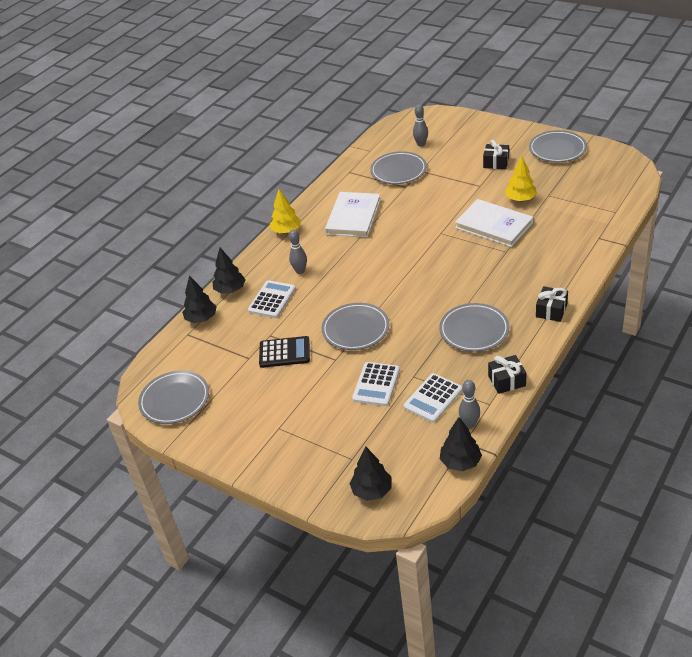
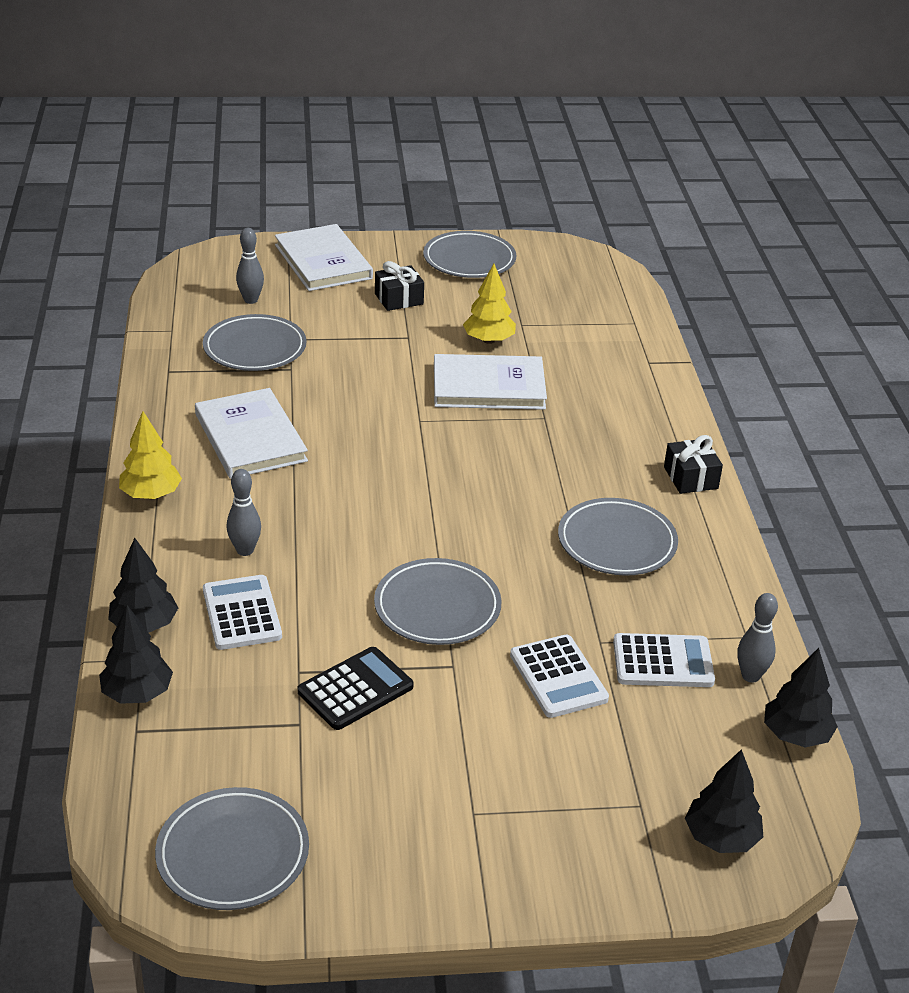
camera: 45 degrees left, 5 degrees down
white calculator [403,373,463,423] -> white calculator turned 90 degrees counterclockwise [613,633,715,687]
black gift [488,355,526,394] -> none
none -> white book [275,224,373,291]

